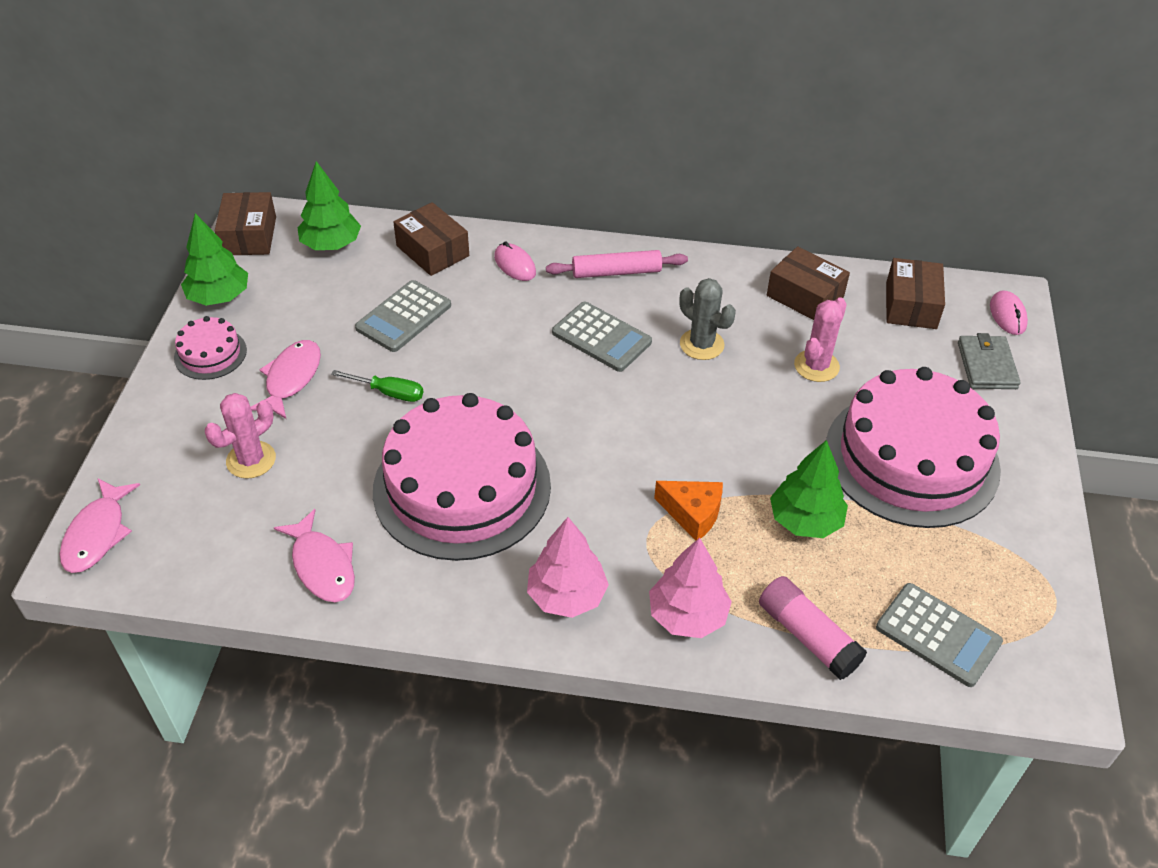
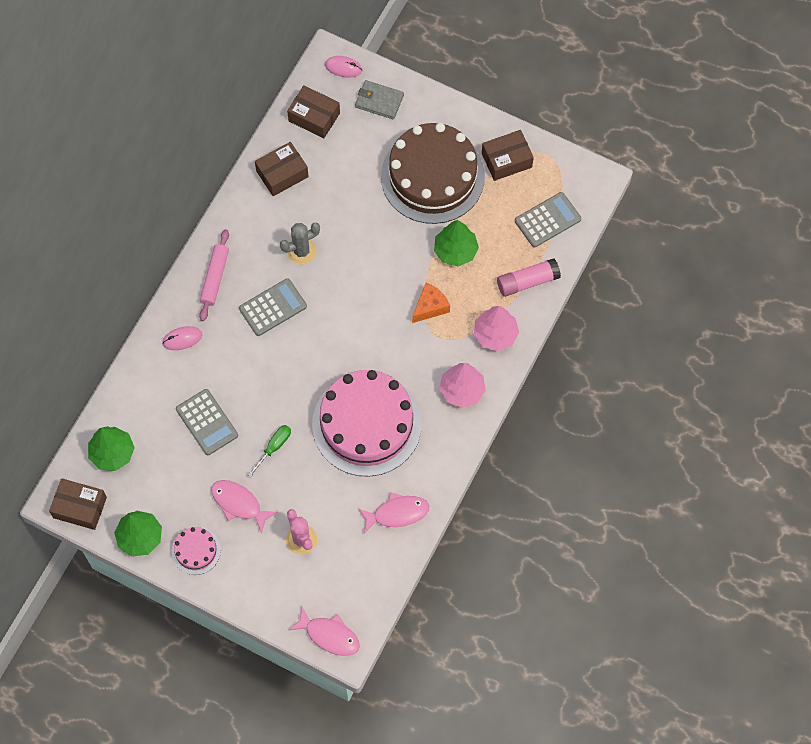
camera: 70 degrees left, 20 degrees up
brown box [393,202,469,276] -> brown box moved to [482,130,534,181]
pink cactus [794,297,847,382] -> none
pink cake [826,367,1001,528] -> brown cake [381,123,485,224]

